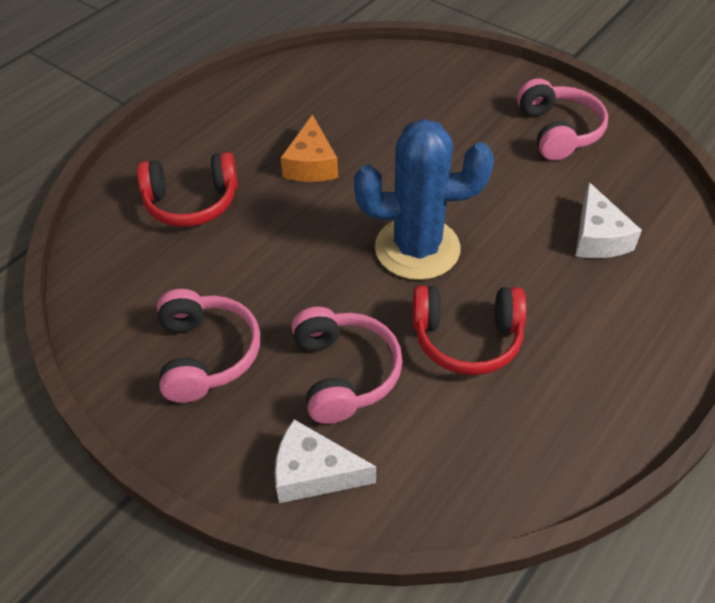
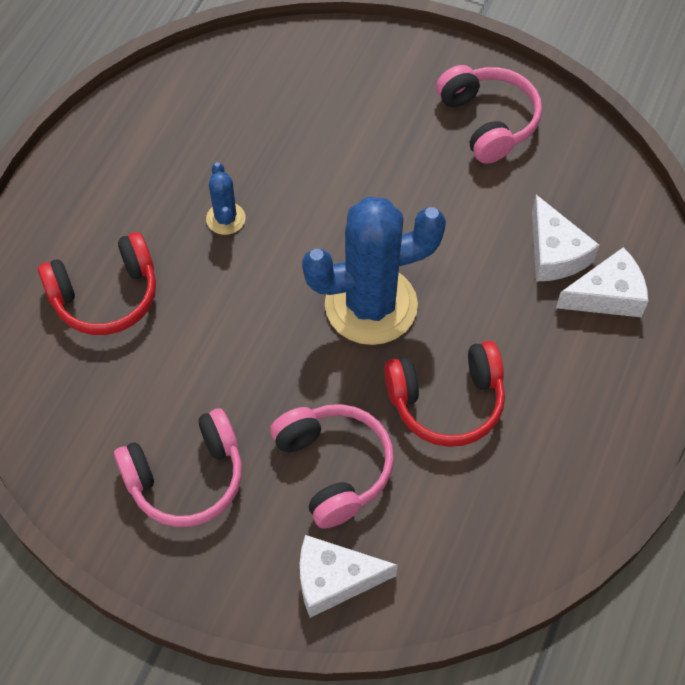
camera: 15 degrees left, 10 degrees up
pink headphones [157,289,260,403] -> pink headphones turned 90 degrees clockwise [114,408,242,527]
orange cheese [281,114,338,182] -> blue cactus [206,162,245,235]
none -> white cheese [556,247,648,317]

